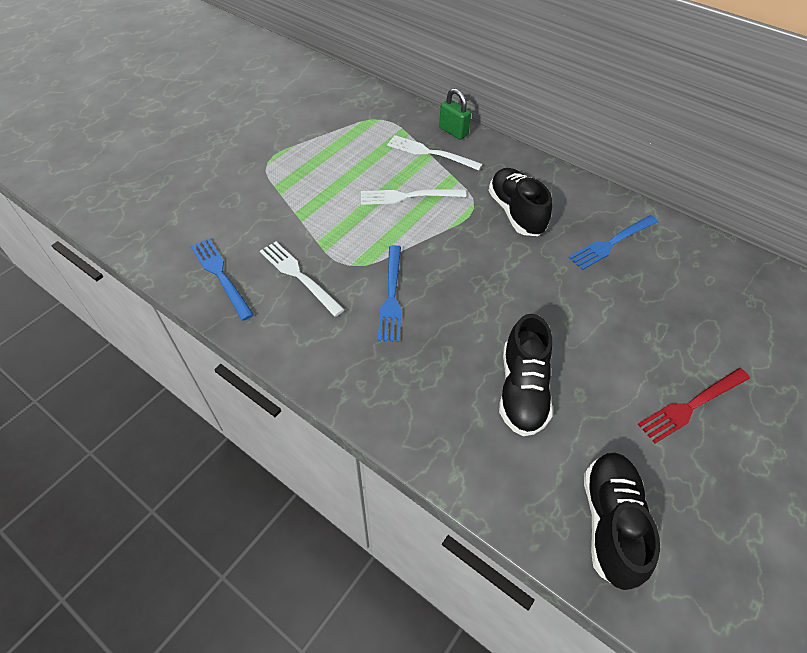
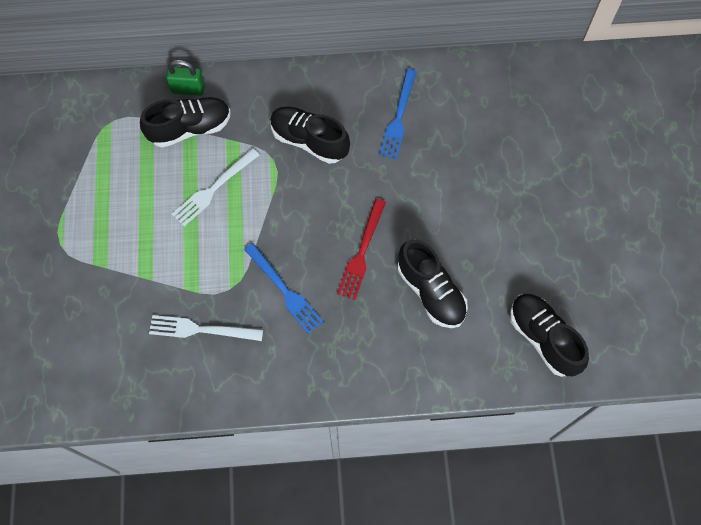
camera: 40 degrees left, 15 degrees up
blue fork [190,238,254,321] -> none
white fork [387,135,483,170] -> black shoe [140,97,231,148]
red fork [638,368,750,443] -> red fork moved to [337,199,386,300]

